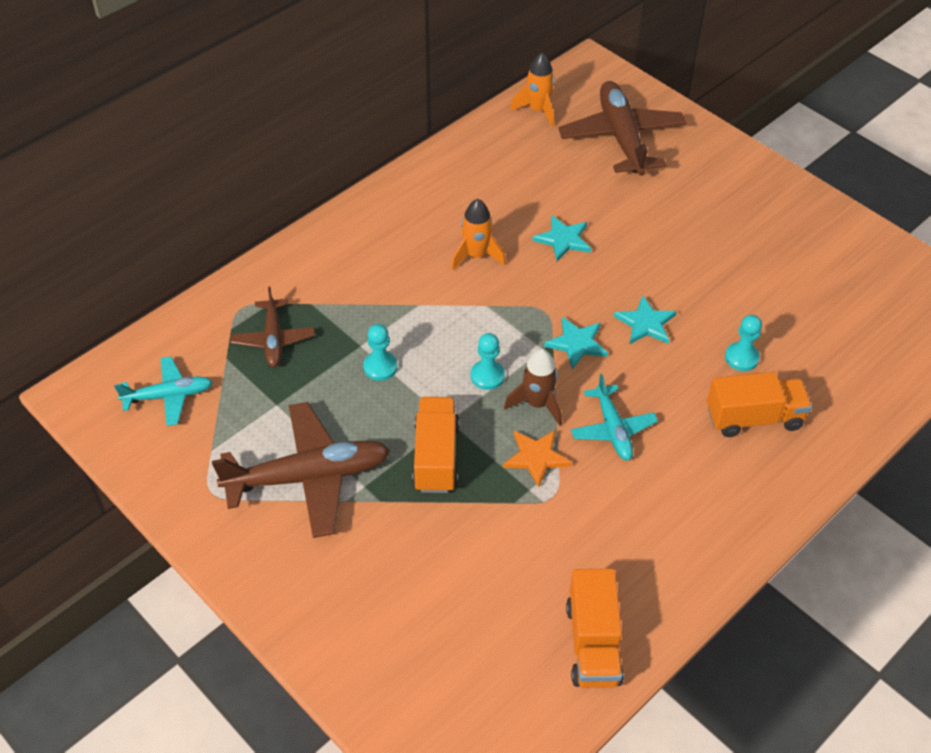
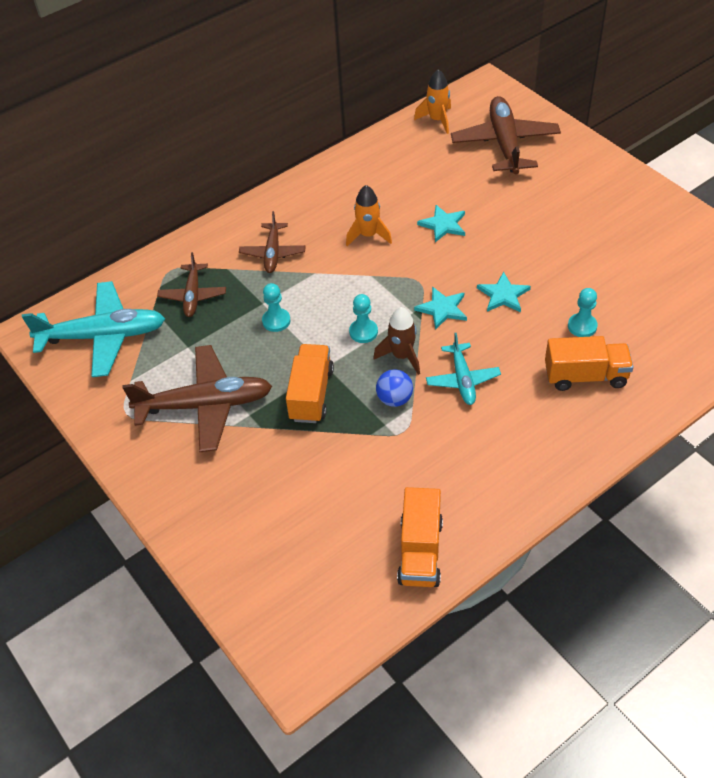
camera: 10 degrees right, 0 degrees up
turquoise plane [114,356,213,426] -> turquoise plane [22,281,165,377], size x1.77
orange star [503,430,572,487] -> blue ball [376,369,413,407]
none -> brown plane [239,211,306,273]

